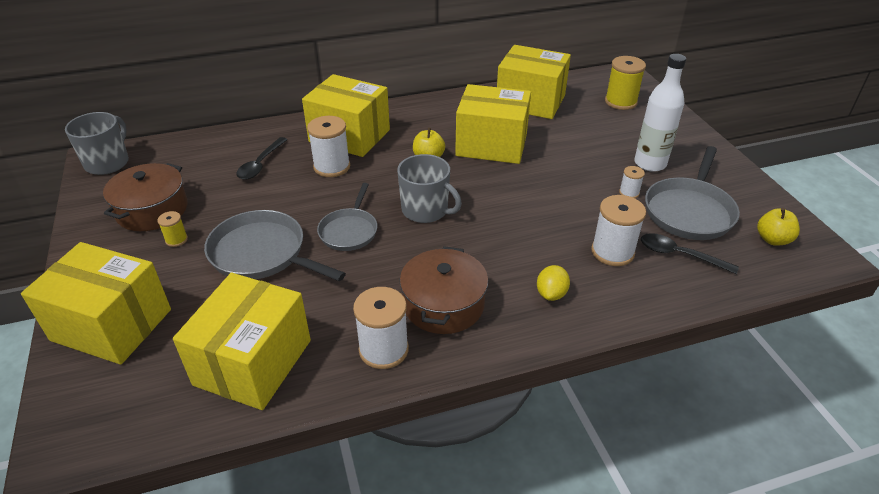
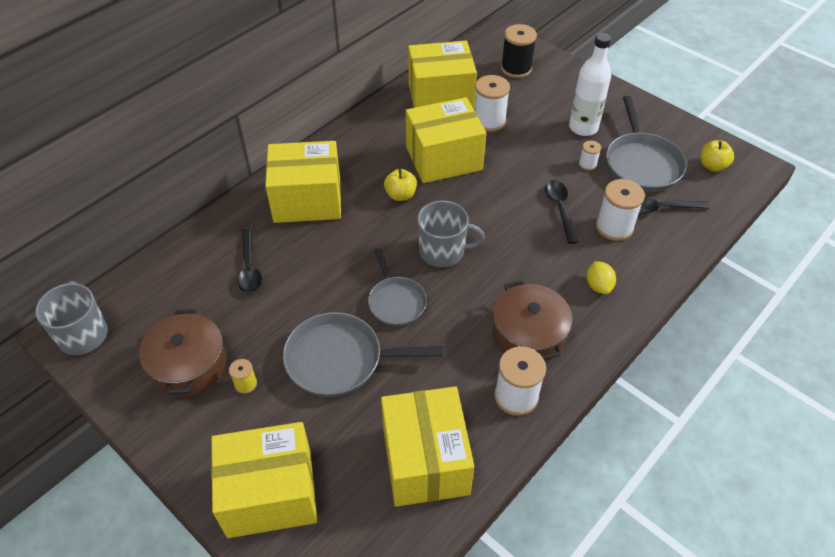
camera: 30 degrees left, 10 degrees up
white spool [307,116,350,177] -> white spool moved to [474,75,510,132]
yellow spool [605,56,646,110] -> black spool [501,24,537,78]
none -> black spoon [545,180,578,244]

